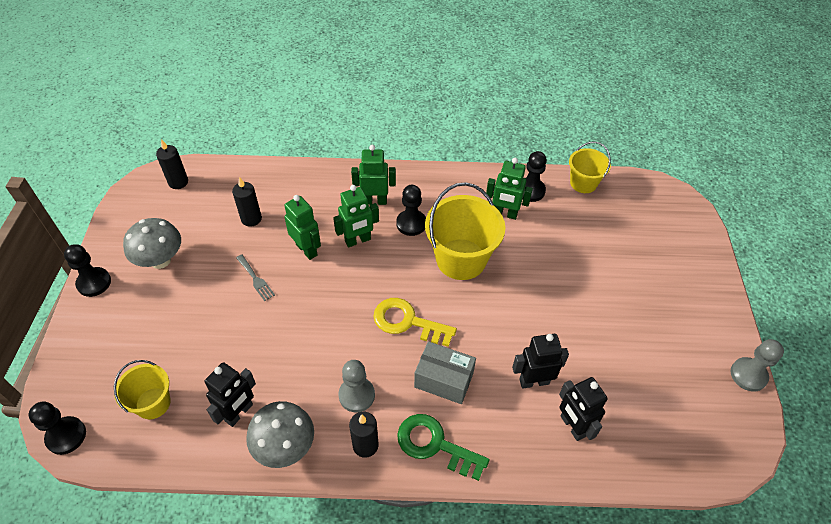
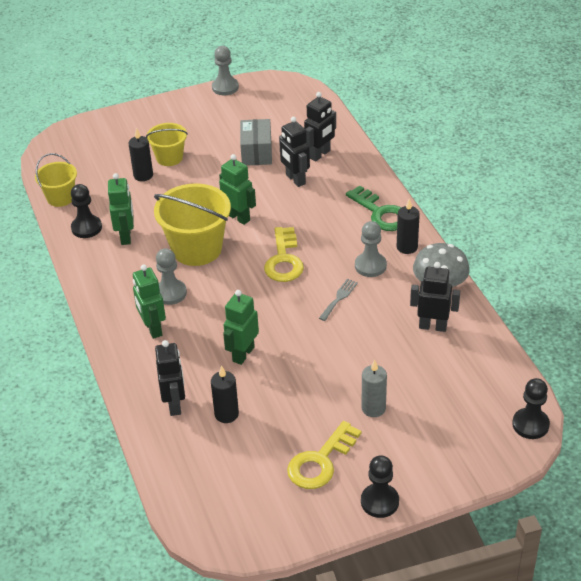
camera: 110 degrees left, 10 degrees down
yellow bucket [114,360,171,419] -> yellow bucket moved to [146,123,188,166]
grey mushroom [123,218,181,269] -> yellow key [287,421,361,489]
black candle [156,139,188,189] -> black candle moved to [128,128,153,181]
grey fork [236,254,275,301] -> grey fork moved to [319,279,358,321]
green robot [333,185,379,247] -> green robot moved to [219,154,256,225]
black pawn [396,185,426,236] -> grey pawn [156,248,187,305]
green key [397,414,490,481] -> green key turned 45 degrees counterclockwise [346,185,402,231]
grey box [414,341,476,404] -> grey box moved to [240,119,272,166]
none -> black robot [155,340,185,416]
none -> grey candle [361,360,387,417]

